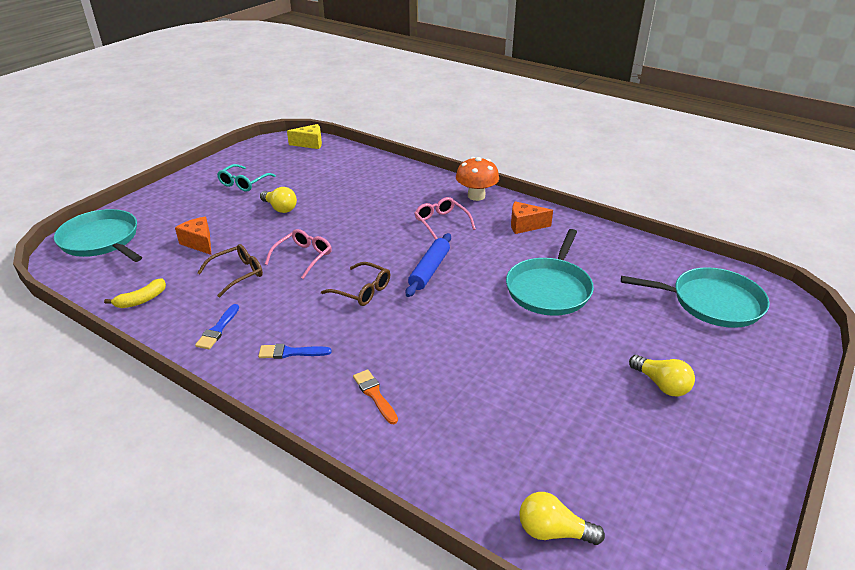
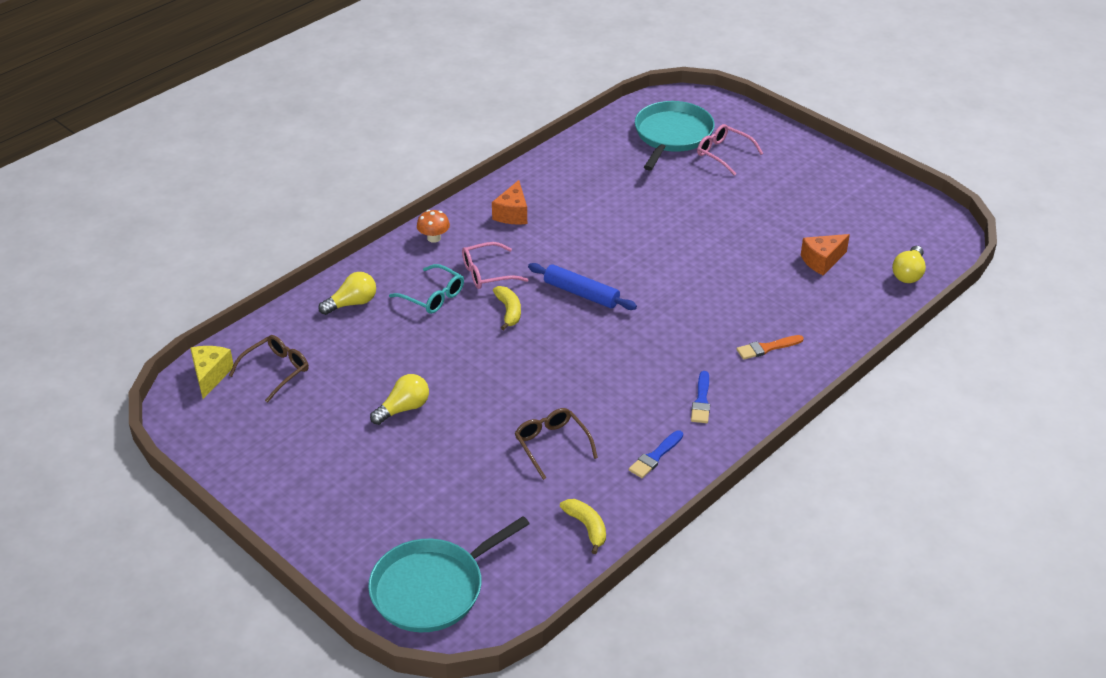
camera: 80 degrees left, 5 degrees up
orange cheese [175,217,211,255] -> orange cheese moved to [801,234,850,276]
blue brush [195,304,239,350] -> blue brush turned 105 degrees clockwise [629,430,683,478]
turquoise glasses [217,164,276,192] -> turquoise glasses moved to [389,264,464,314]
pink glasses [265,229,332,279] -> pink glasses moved to [697,124,763,176]
brown glasses [321,262,390,306] -> brown glasses moved to [229,335,309,403]
orange mushroom [456,157,499,201] -> orange mushroom [417,210,450,243], size x0.62
turquoise pan [506,229,594,316] -> none
yellow light bulb [629,355,695,397] -> yellow light bulb moved to [319,272,376,315]
none -> yellow banana [493,286,521,330]

